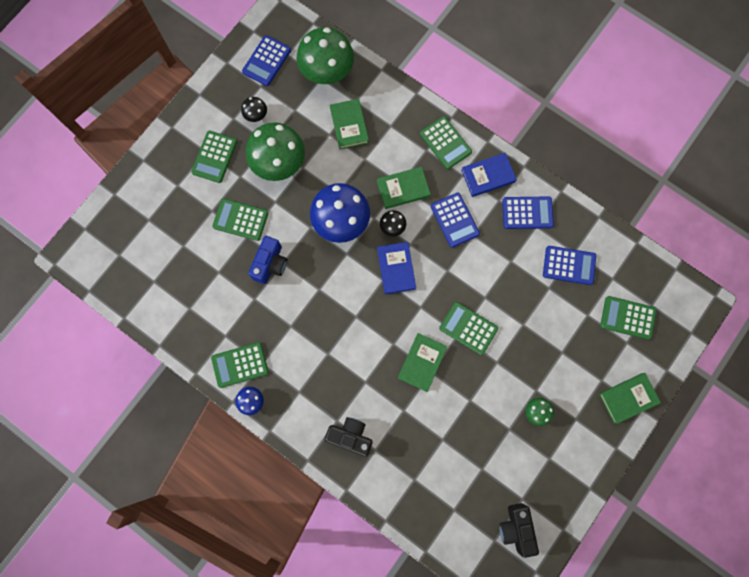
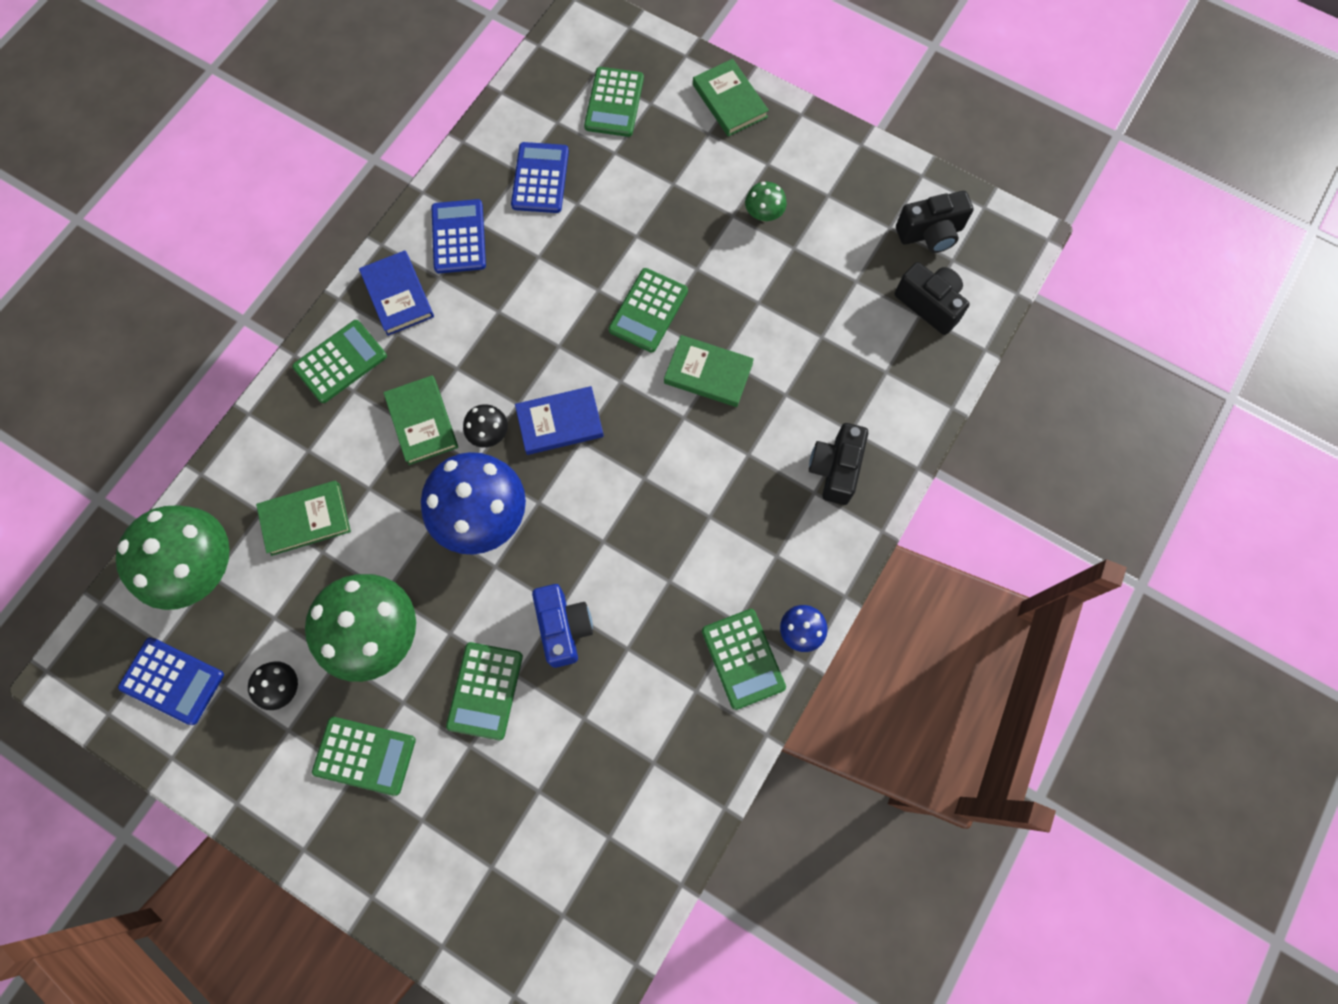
camera: 95 degrees left, 5 degrees down
blue camera [248,236,287,284] -> blue camera turned 60 degrees clockwise [532,584,593,668]
blue calculator [431,193,480,248] -> none
none -> black camera [895,262,970,335]

